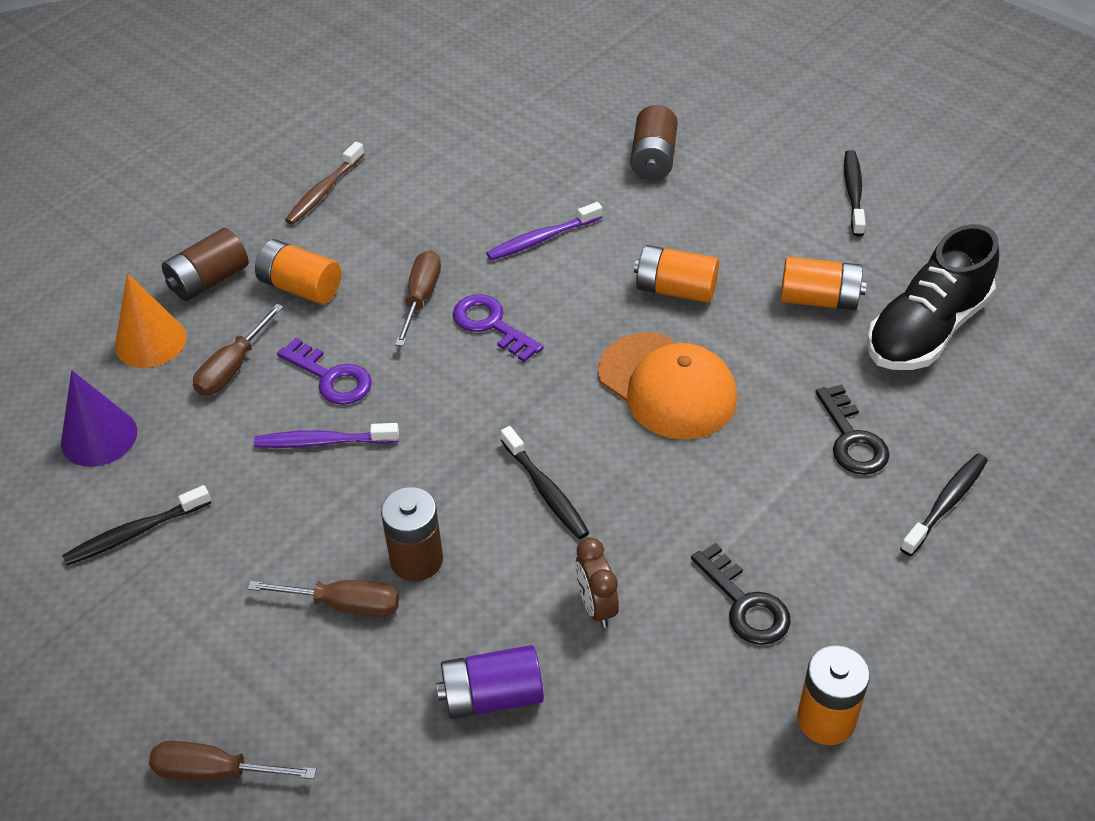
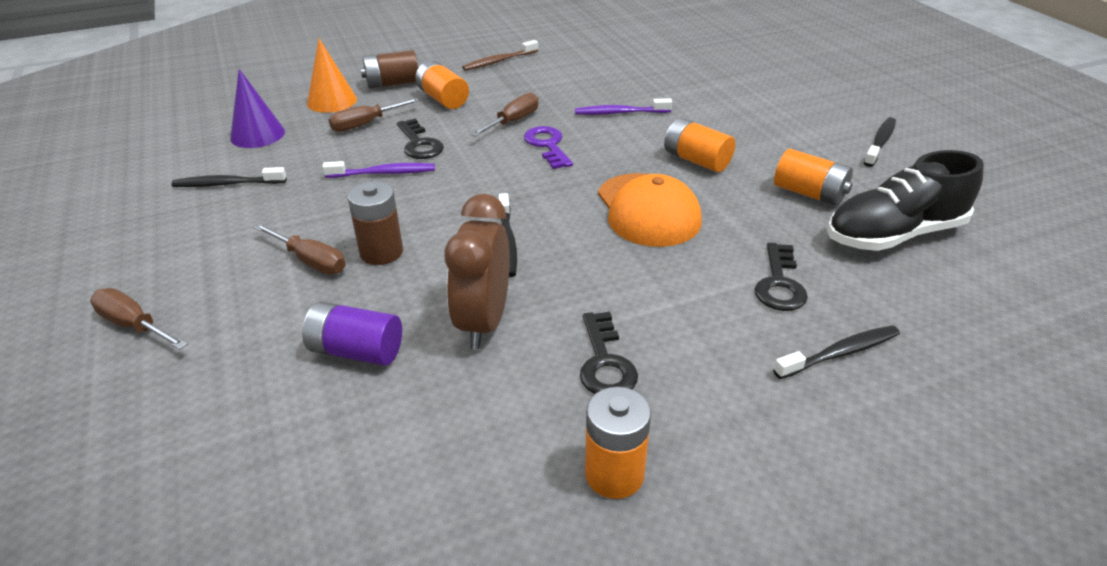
camera: 25 degrees right, 10 degrees down
purple toothbrush [254,423,399,448] -> purple toothbrush turned 150 degrees clockwise [322,161,435,178]
purple key [277,338,372,405] -> black key [397,119,444,159]
brown clock [575,538,619,628] -> brown clock [444,194,510,349], size x1.77
brown battery [631,105,678,180] -> none

